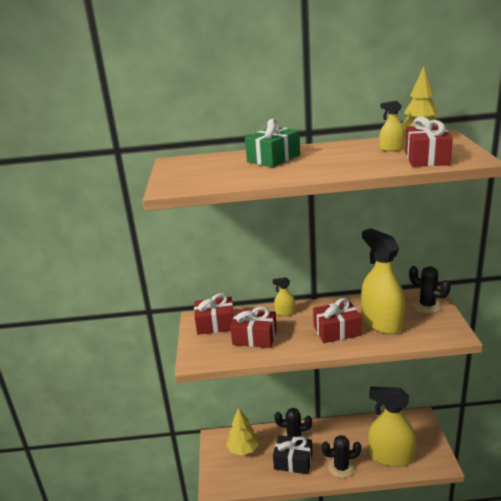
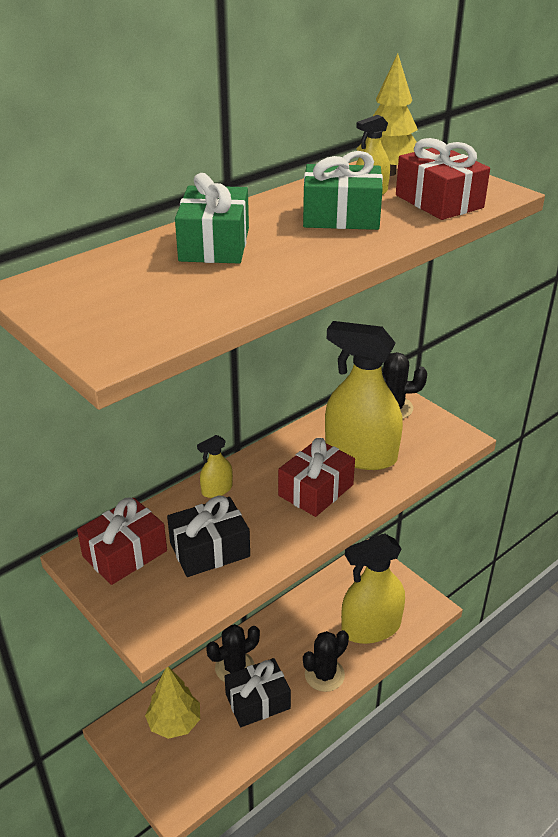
camera: 40 degrees left, 10 degrees up
red gift [230,306,277,348] -> black gift [167,496,250,577]
none -> green gift [303,151,383,230]

